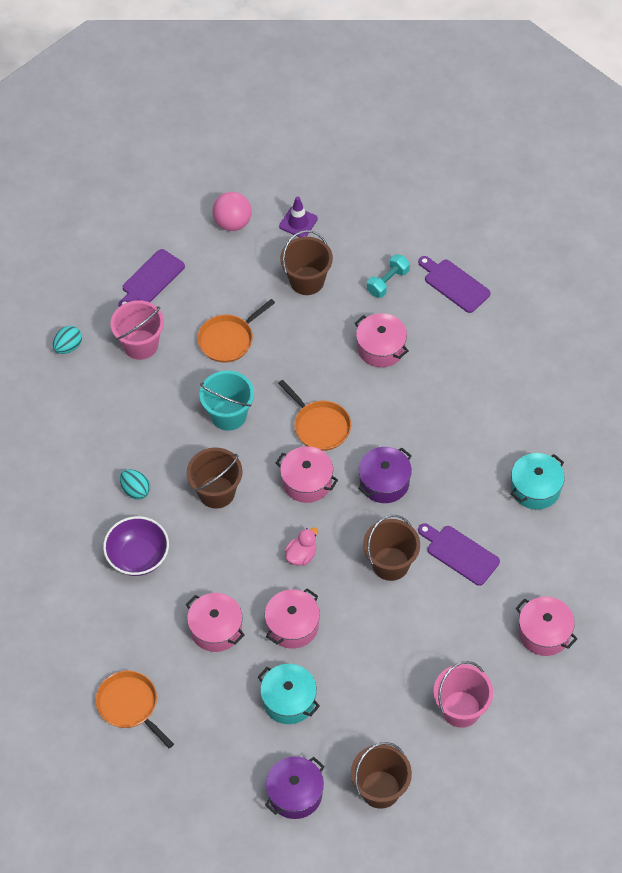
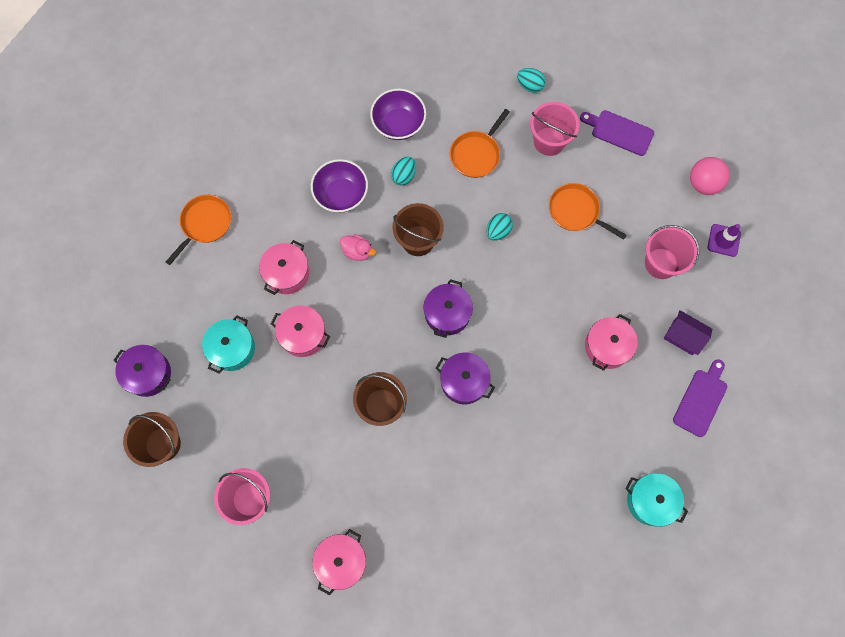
camera: 75 degrees right, 15 degrees up
turquoise bucket [199,371,254,431] -> turquoise egg [486,213,513,241]
pink pot [276,446,338,503] -> purple pot [424,279,473,338]
orange pan [278,380,351,451] -> orange pan moved to [450,109,510,178]
brown bucket [280,230,333,295] -> pink bucket [645,225,700,279]
pink duck [285,527,318,566] -> pink duck moved to [340,234,376,261]
turquoise dumbbell [367,254,410,298] -> purple house [664,310,712,355]
purple cutting board [418,523,500,586] -> none
turquoise pot [511,453,565,510] -> turquoise pot moved to [625,473,688,527]
none -> purple bowl [370,89,426,140]

